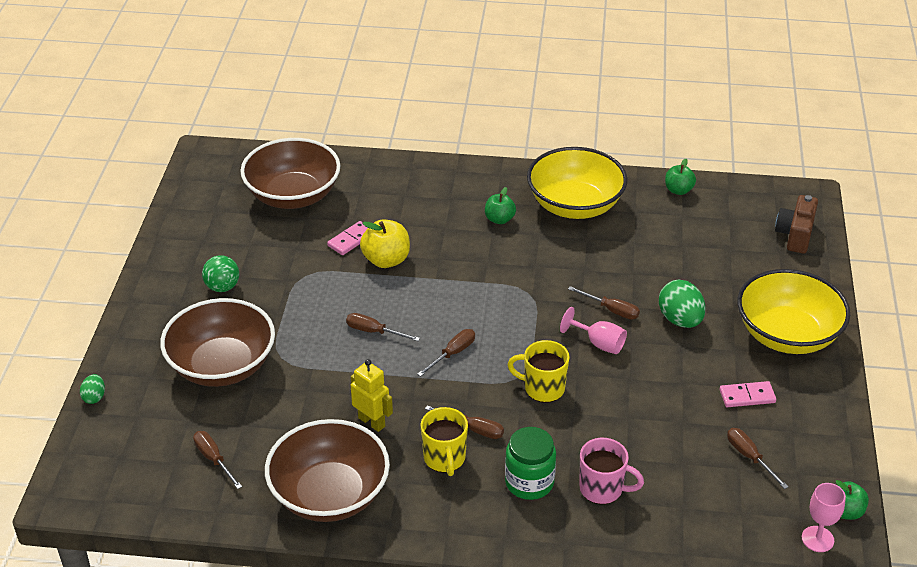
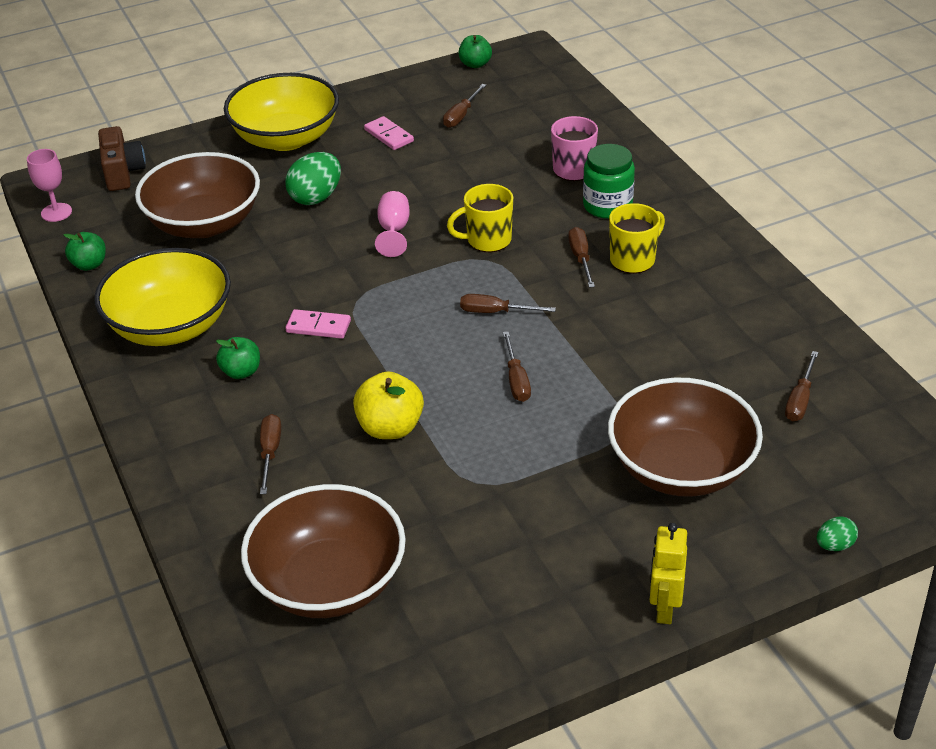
camera: 120 degrees left, 0 degrees up
green ball [202,255,239,292] -> none
brown bowl [265,419,390,522] -> brown bowl moved to [135,152,260,238]
pink domino [327,221,368,255] -> pink domino moved to [285,309,351,339]
yellow robot [351,359,393,432] -> yellow robot moved to [650,523,687,624]
yellow mug [507,340,570,403] -> yellow mug turned 90 degrees clockwise [447,184,513,252]
brown screwdriver [568,286,640,319] -> brown screwdriver moved to [260,414,281,494]
brown camera [775,195,818,254] -> brown camera turned 90 degrees counterclockwise [98,126,146,191]
pink goblet [802,483,846,552] -> pink goblet moved to [27,149,72,222]

